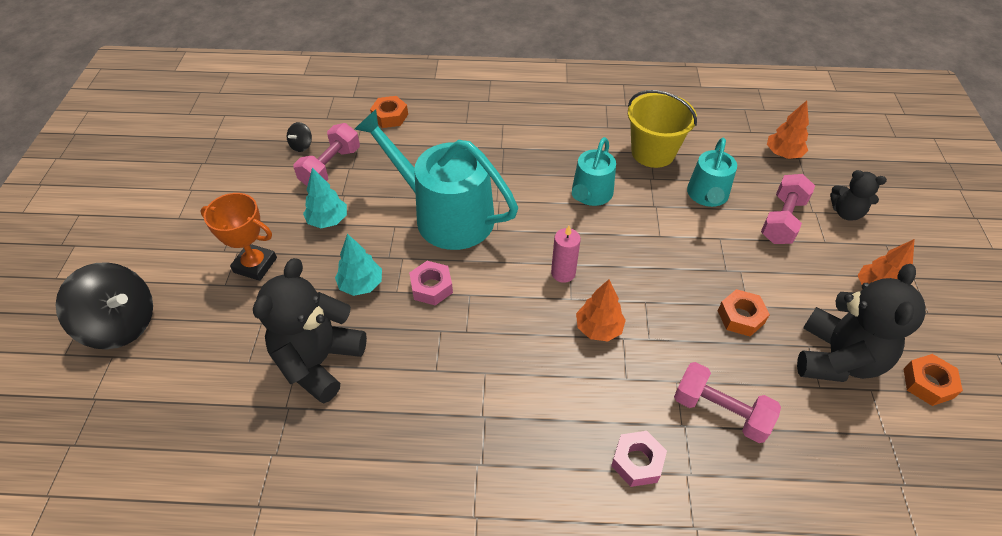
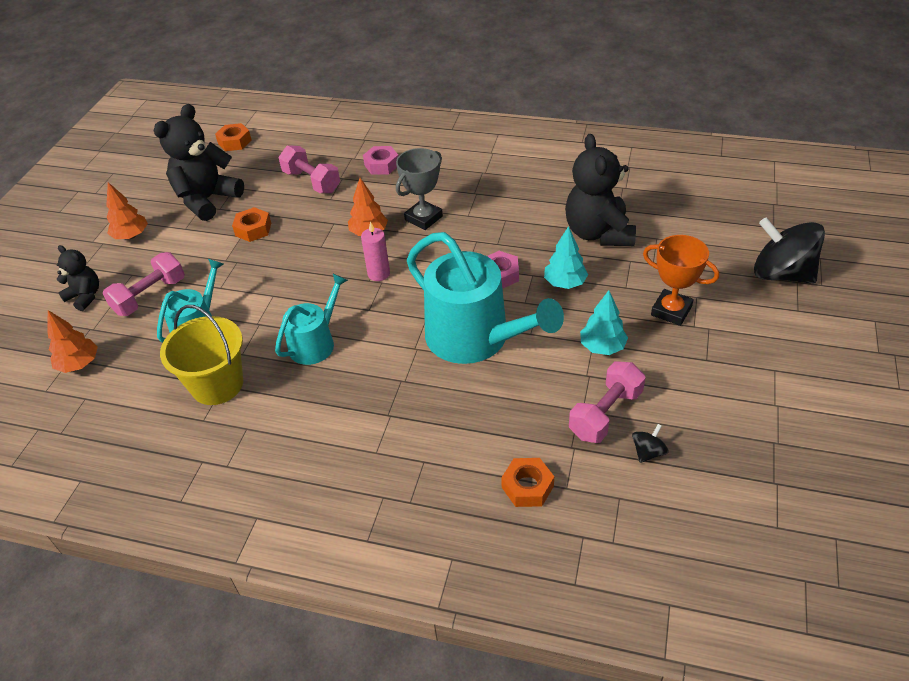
camera: 165 degrees left, 5 degrees down
black teddy bear [253,258,367,404] -> black teddy bear turned 135 degrees clockwise [565,134,636,246]
orange nut [903,354,963,406] -> orange nut moved to [215,123,252,151]
none -> grey trophy [396,148,443,230]

